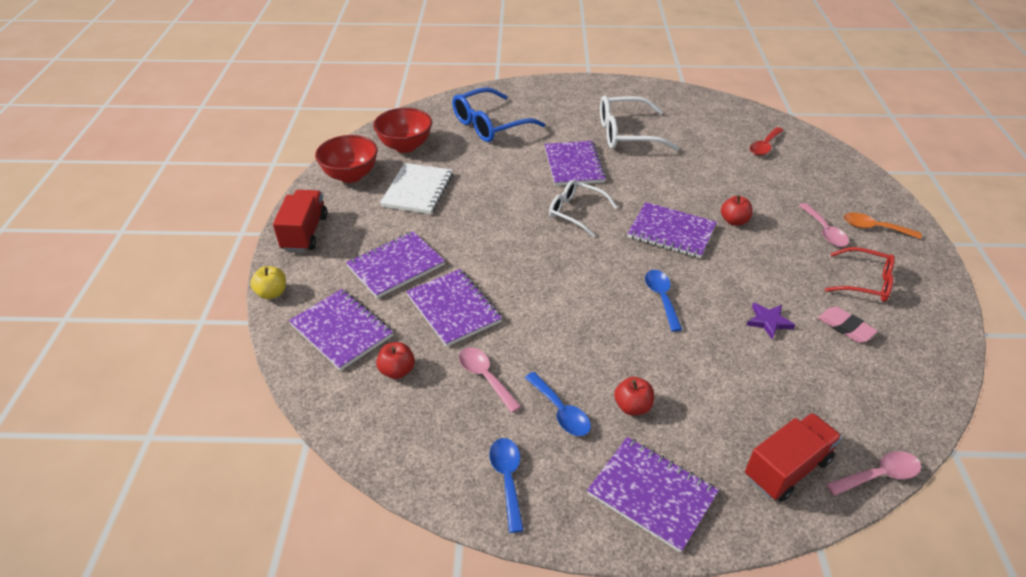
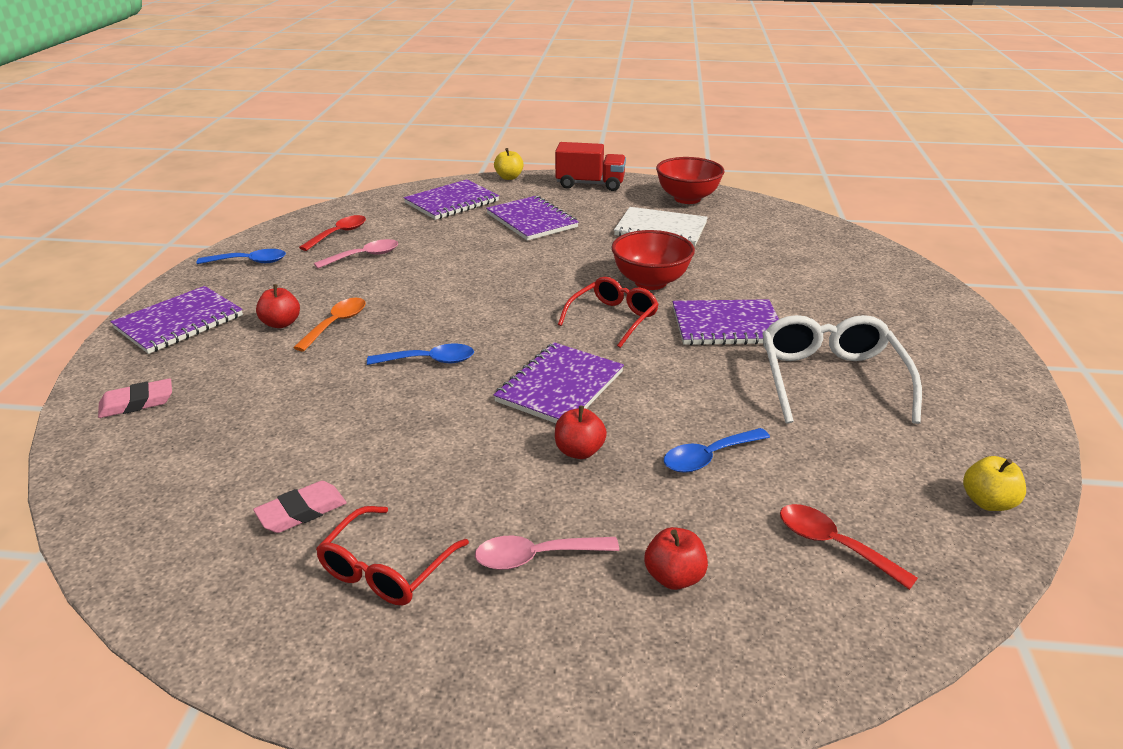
camera: 95 degrees right, 10 degrees down
red bowl [373,108,432,153] -> red bowl moved to [612,230,695,290]
red apple [376,342,415,379] -> red apple moved to [644,527,708,590]
purple notebook [406,269,502,347] -> none
blue glasses [452,87,545,142] -> none
blue spoon [525,372,591,436] -> blue spoon moved to [664,428,770,473]
white glasses [549,180,617,237] -> red glasses [558,277,659,348]
red truck [745,413,842,502] -> pink eraser [98,378,172,418]
purple star [746,302,795,340] -> none
pink spoon [826,451,921,496] -> none
orange spoon [844,213,922,239] -> orange spoon moved to [293,298,365,352]
none -> red spoon [299,215,366,251]
none -> yellow apple [963,456,1026,511]

